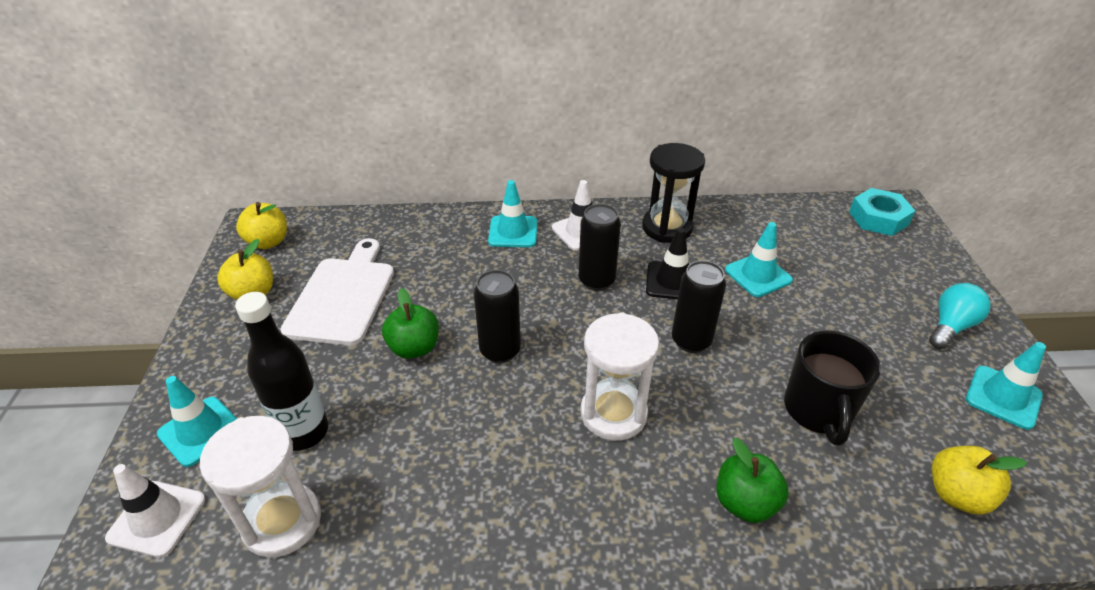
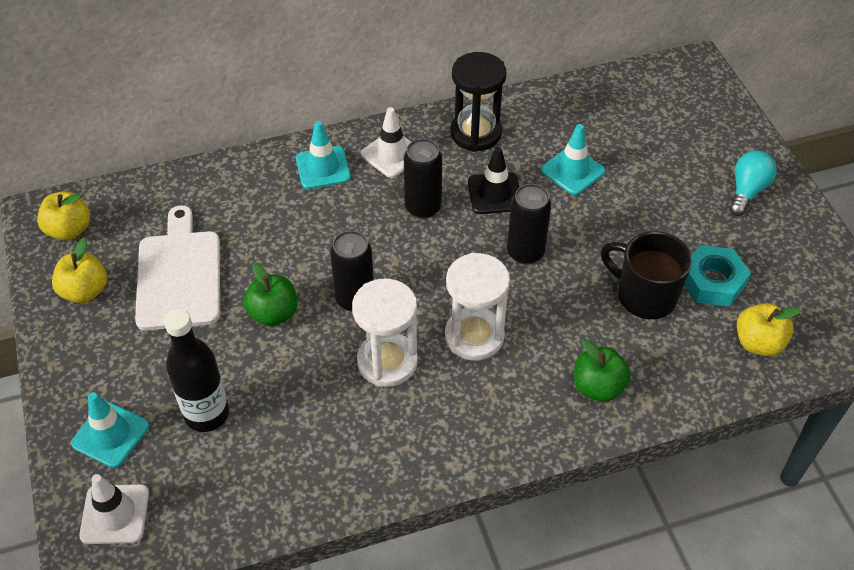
camera: 15 degrees left, 10 degrees up
white hourglass [200,416,321,558] -> white hourglass moved to [352,278,418,387]
black mug [784,331,881,446] -> black mug turned 135 degrees clockwise [601,231,692,319]
turquoise nut [849,188,915,236] -> turquoise nut moved to [685,245,751,306]
turquoise traffic cone [966,342,1046,430] -> none

